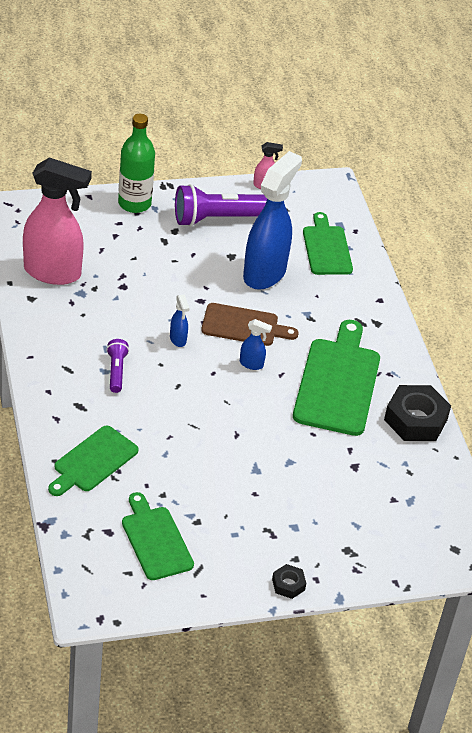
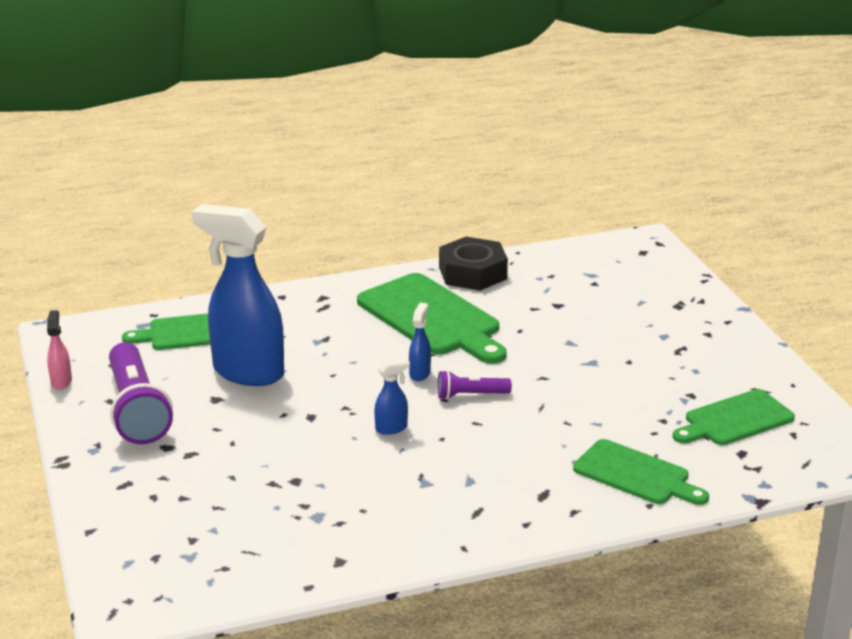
camera: 90 degrees left, 15 degrees down
pink spray bottle [23,157,92,285] -> none
purple flashlight [106,339,129,393] -> purple flashlight moved to [438,370,512,399]
green bottle [118,114,155,213] -> none
brown cutting board [201,303,298,346] -> none
black nut [272,564,306,599] -> none
green cutting board [293,320,380,436] -> green cutting board turned 135 degrees counterclockwise [357,273,507,364]

